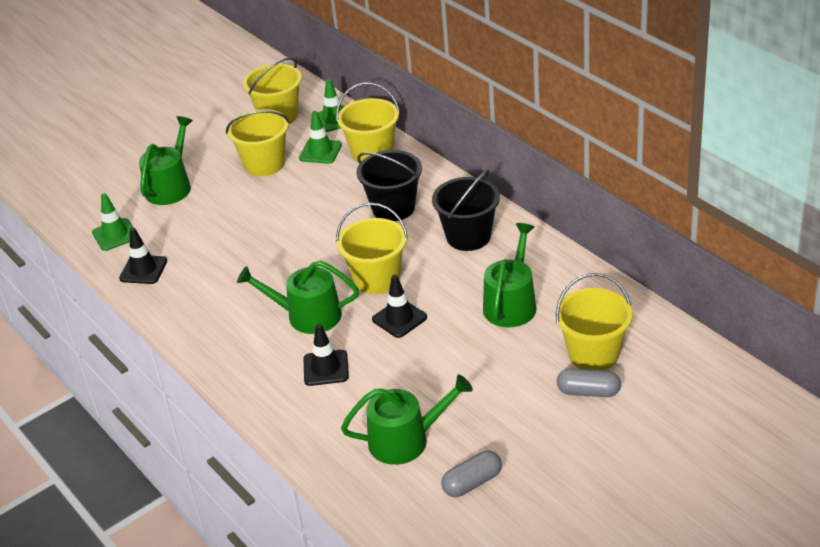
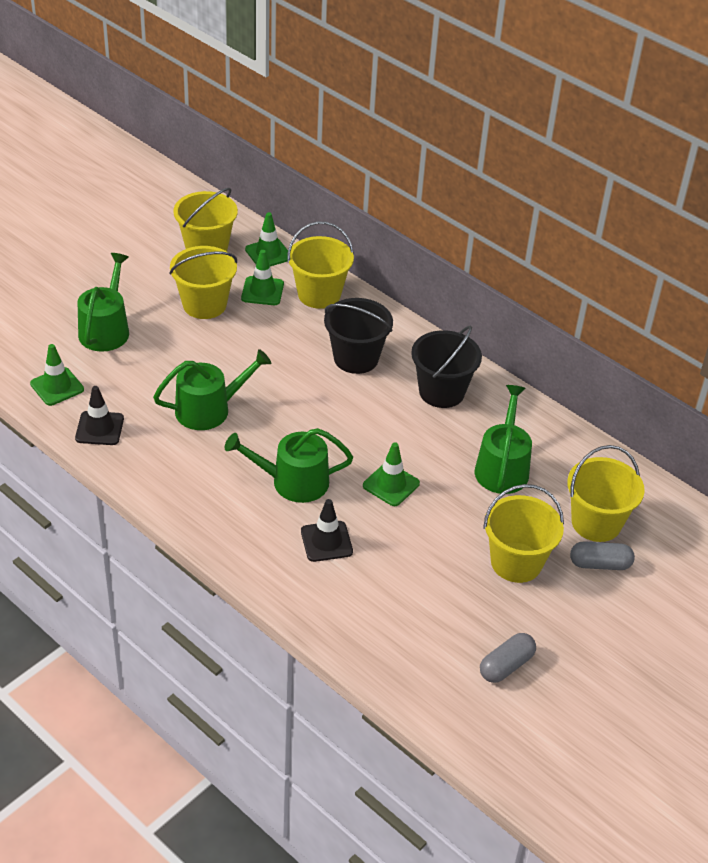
camera: 15 degrees left, 5 degrees up
yellow bucket [336,202,408,294] -> yellow bucket moved to [483,484,564,583]
green watering can [341,374,473,465] -> green watering can moved to [153,349,272,430]
black traffic cone [372,275,427,338] -> green traffic cone [363,442,420,506]

